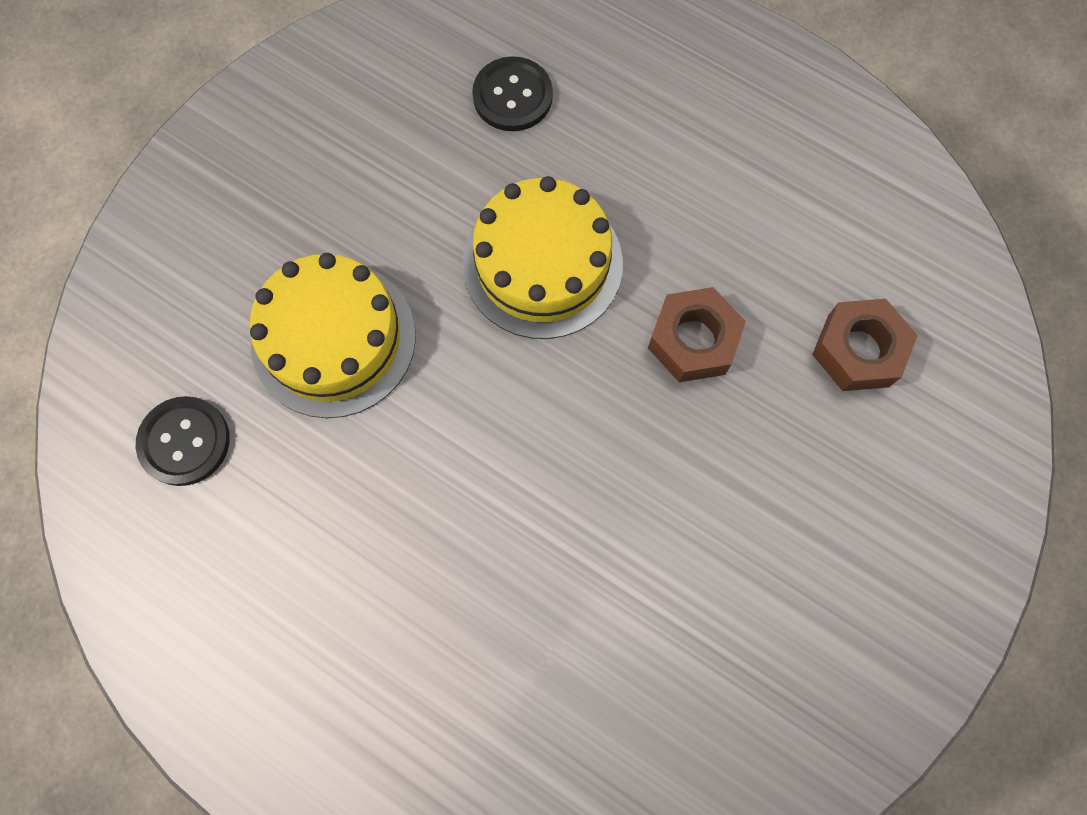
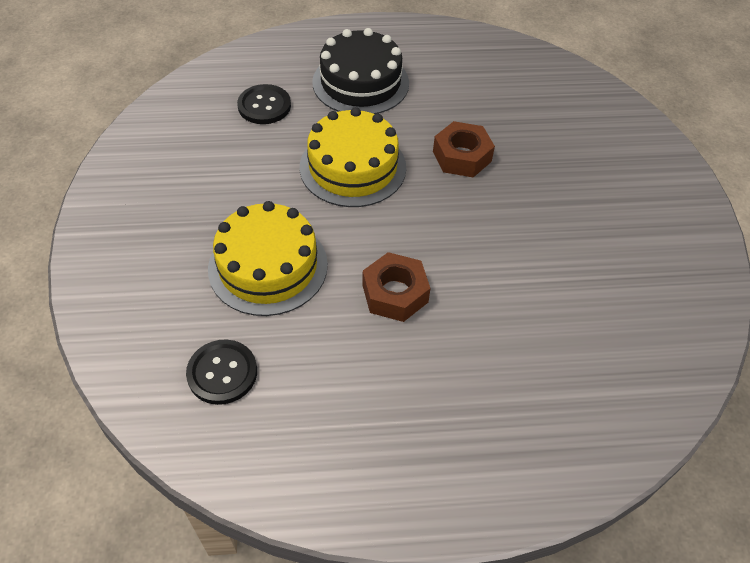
camera: 40 degrees left, 20 degrees down
brown nut [812,299,918,391] -> brown nut moved to [362,252,430,322]
none -> black cake [312,28,409,114]

